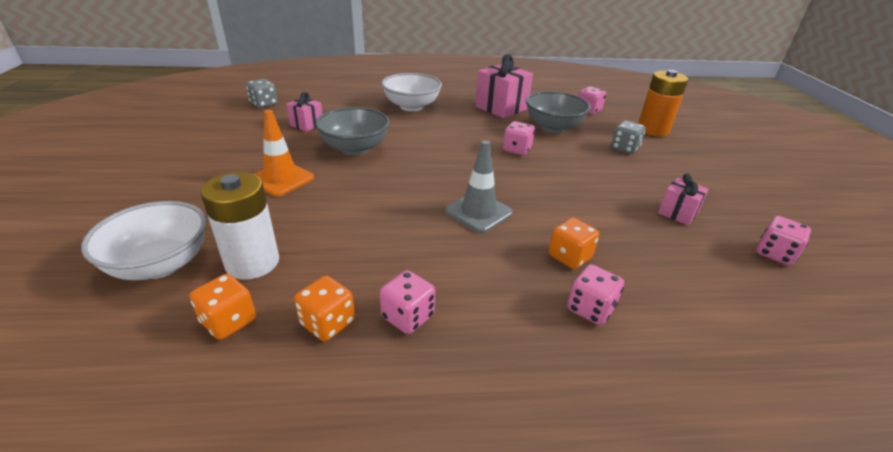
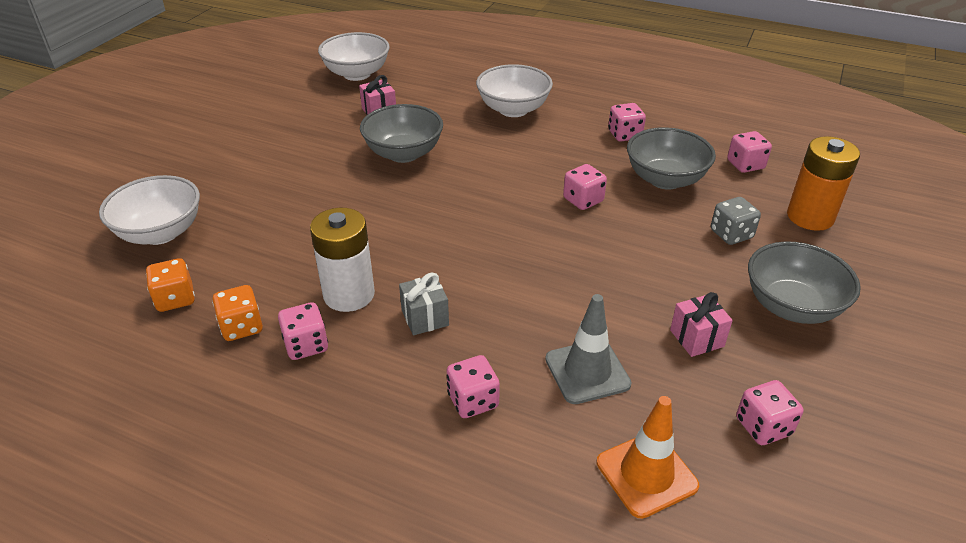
camera: 30 degrees right, 5 degrees up
white battery [200,172,279,280] -> white battery moved to [310,208,375,312]
grey dice [246,79,277,108] -> white bowl [318,32,390,81]
orange traffic cone [255,110,314,196] -> orange traffic cone moved to [597,396,699,519]
grey traffic cone [445,140,513,233] -> grey traffic cone moved to [545,294,632,404]
pink gift [475,54,533,119] -> pink dice [608,103,646,142]
orange dice [549,218,599,269] -> none
none -> grey gift [399,273,449,335]
none -> grey bowl [748,242,861,324]

